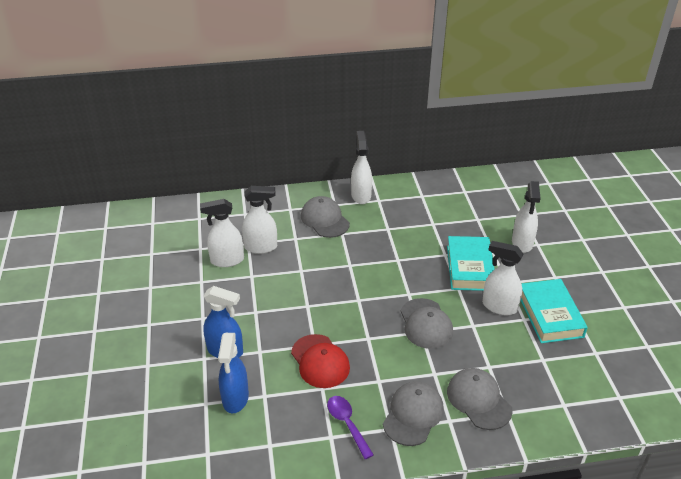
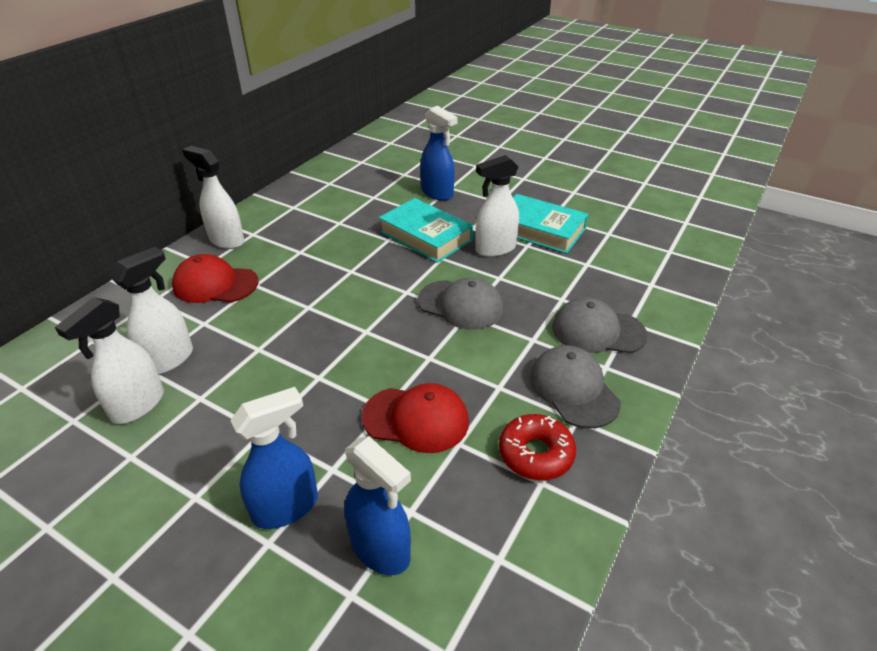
camera: 50 degrees left, 0 degrees up
grey cap [301,196,350,238] -> red cap [172,254,258,303]
purple spoon [327,396,374,459] -> red donut [499,414,576,480]
white spray bottle [512,181,541,253] -> blue spray bottle [420,106,458,201]

